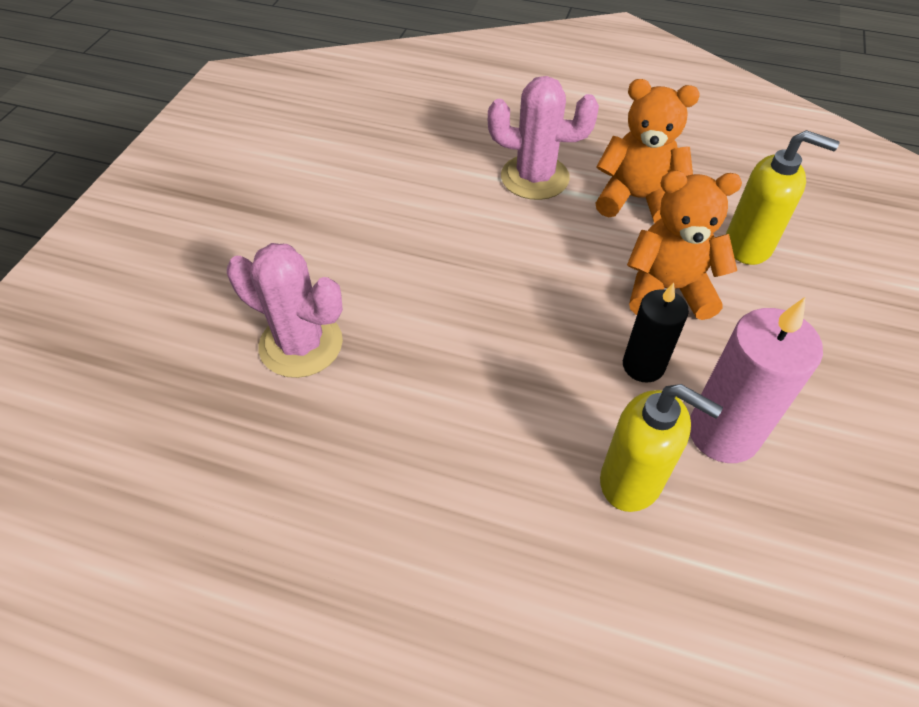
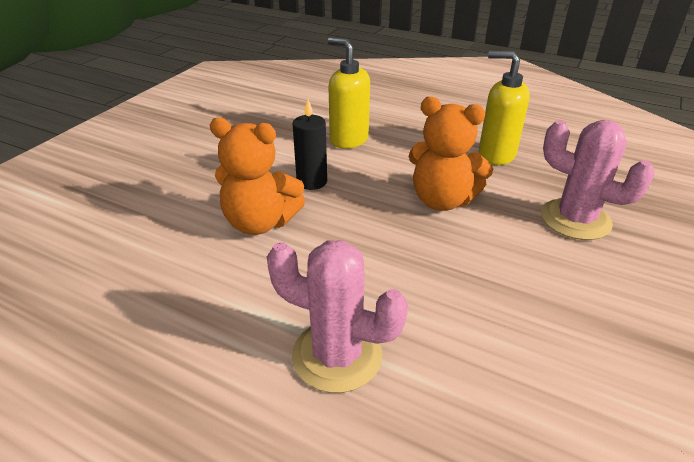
camera: 170 degrees left, 15 degrees down
orange teddy bear [595,79,700,223] -> orange teddy bear moved to [408,97,493,211]
pink candle [690,297,823,463] -> none
yellow soap dispenser [726,130,840,265] -> yellow soap dispenser moved to [479,51,530,165]

